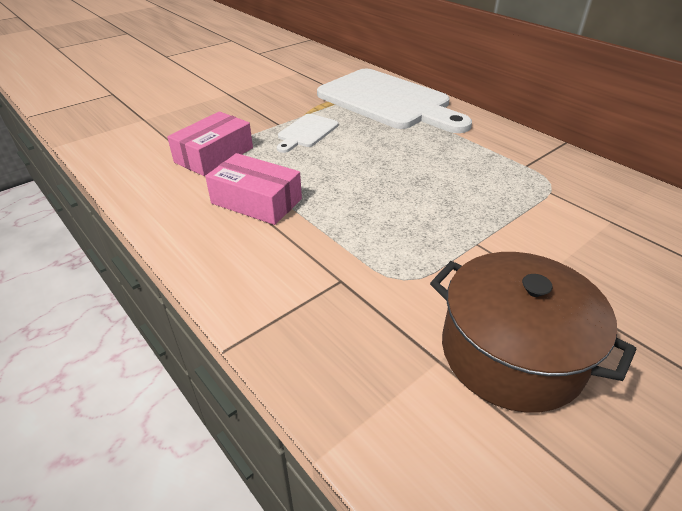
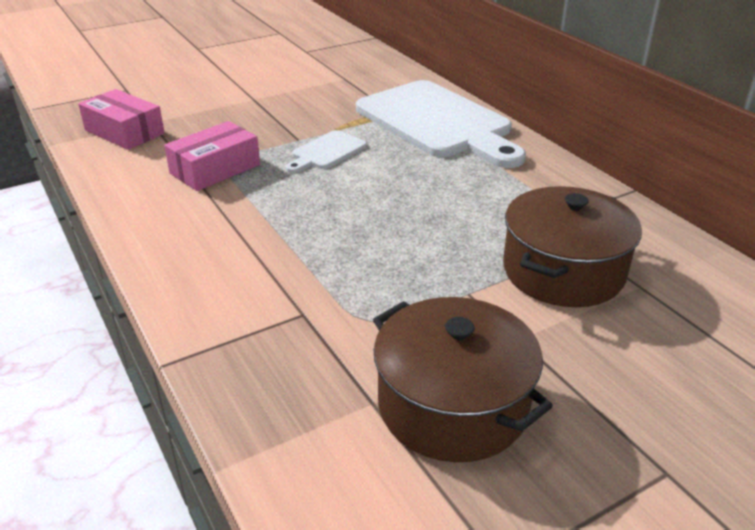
camera: 10 degrees right, 5 degrees down
pink box [205,153,302,225] -> pink box moved to [78,89,165,150]
none -> brown pot [503,186,642,307]

